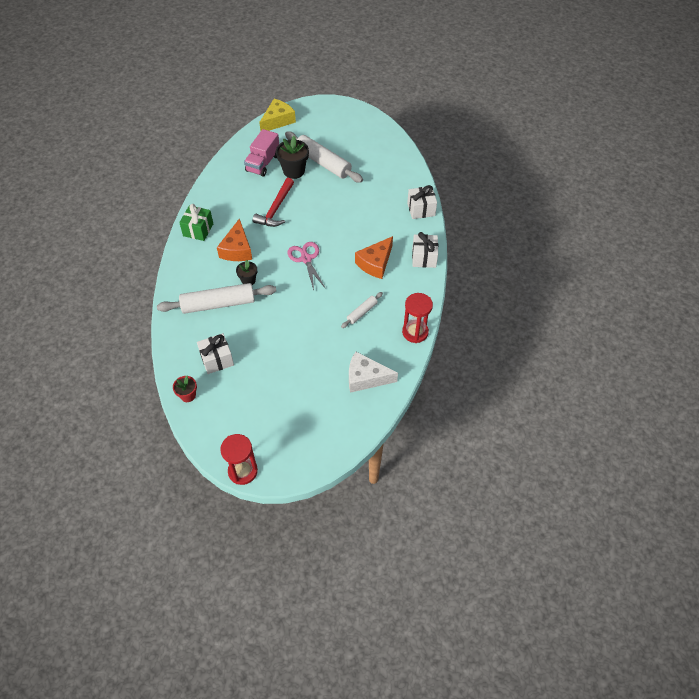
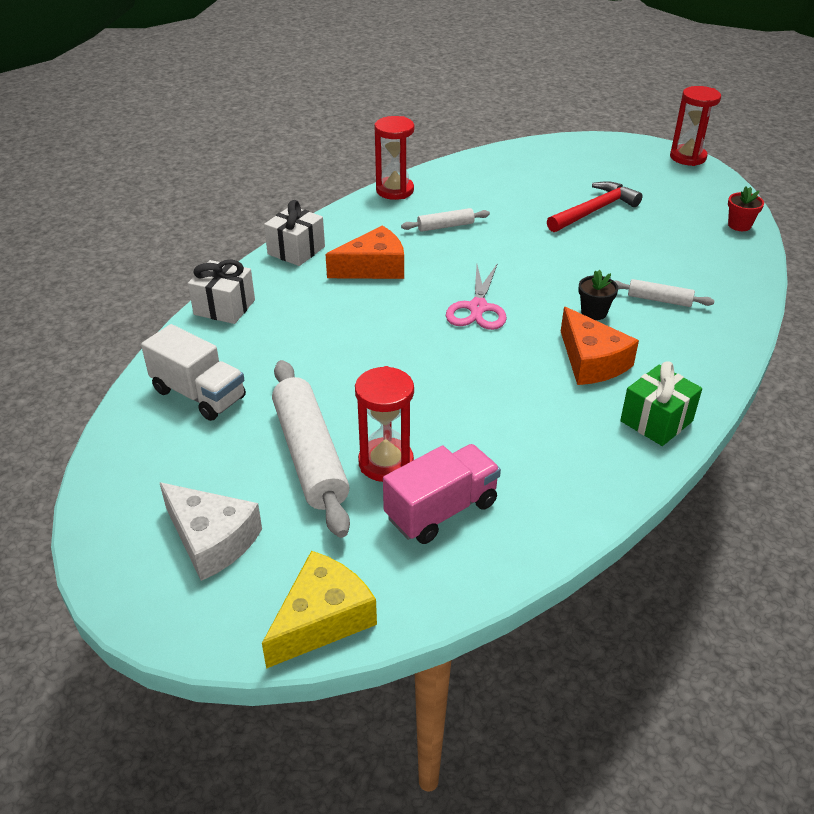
camera: 150 degrees left, 15 degrees down
white rolling pin [157,283,276,314] -> white rolling pin [615,279,715,307], size x0.49
white gift [197,333,234,374] -> none
orange cheese [217,218,252,261] -> orange cheese turned 120 degrees clockwise [561,307,639,385]
red hammer [252,178,294,227] -> red hammer moved to [547,181,642,232]
yellow cheese [259,99,296,131] -> yellow cheese turned 150 degrees clockwise [262,551,377,669]
black flower pot [276,136,309,179] -> red hourglass [355,366,414,482]
white cheese [349,352,398,393] -> white cheese moved to [159,482,262,581]
none -> white truck [141,324,246,421]

